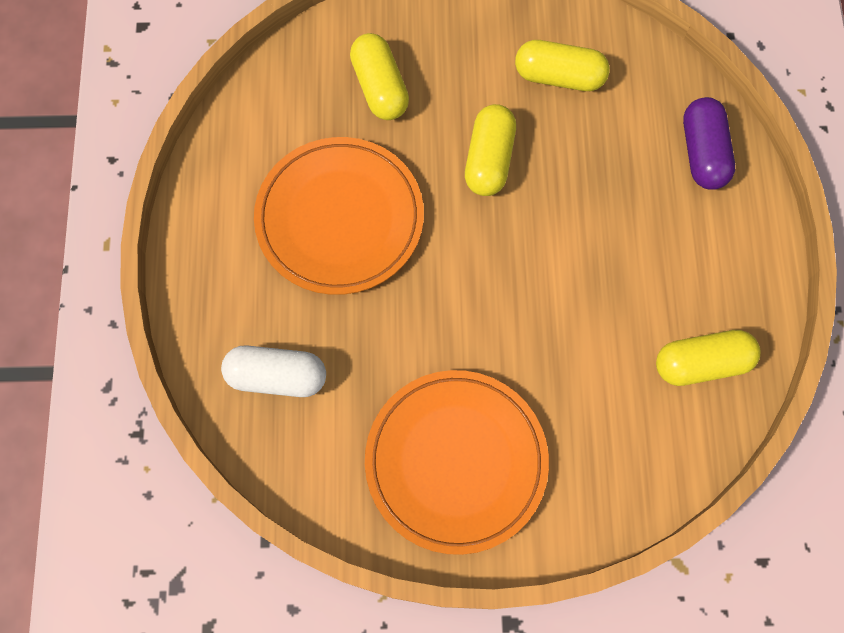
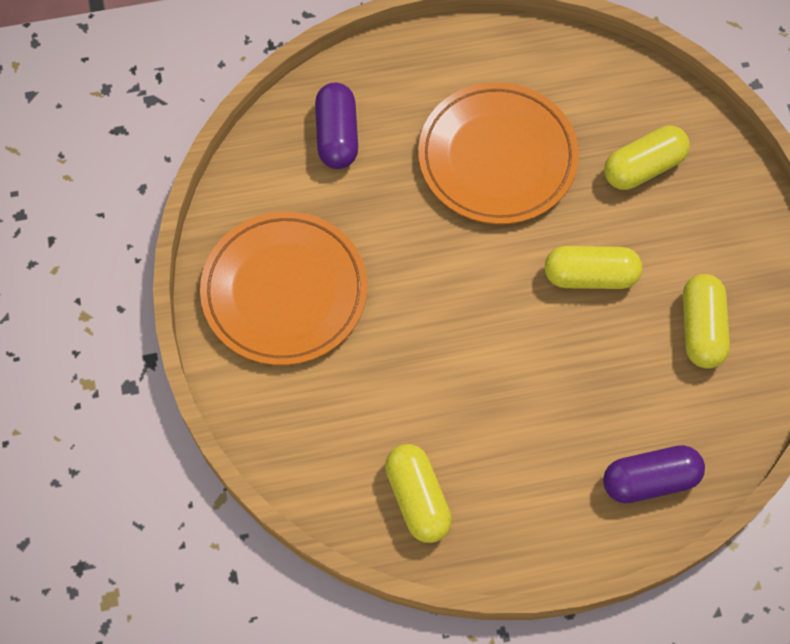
camera: 80 degrees right, 5 degrees down
white capsule [221,345,326,397] -> purple capsule [315,83,358,169]

